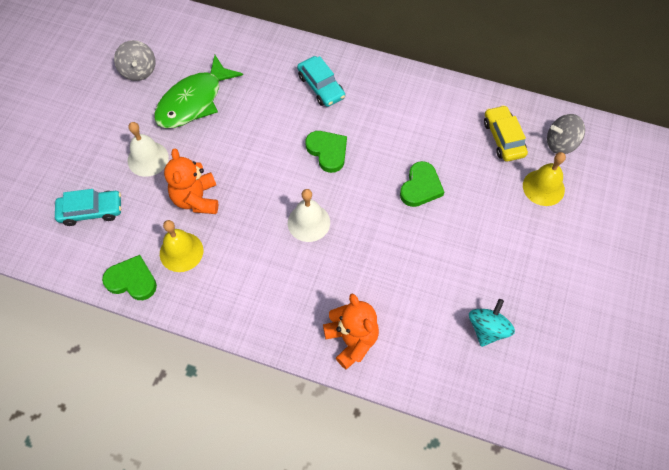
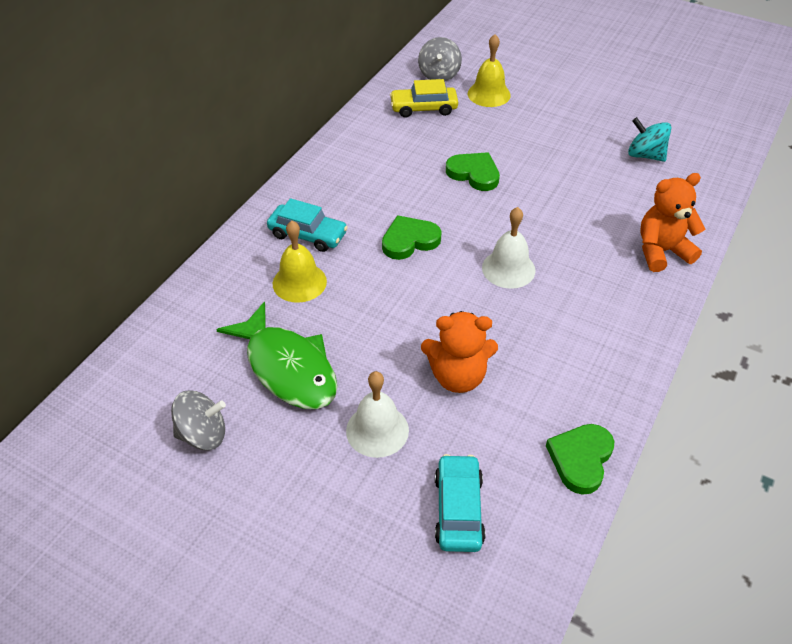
camera: 80 degrees left, 15 degrees down
yellow bell [160,220,203,272] -> yellow bell moved to [273,221,327,303]
turquoise car [297,56,345,107] -> turquoise car turned 45 degrees clockwise [267,198,348,252]

